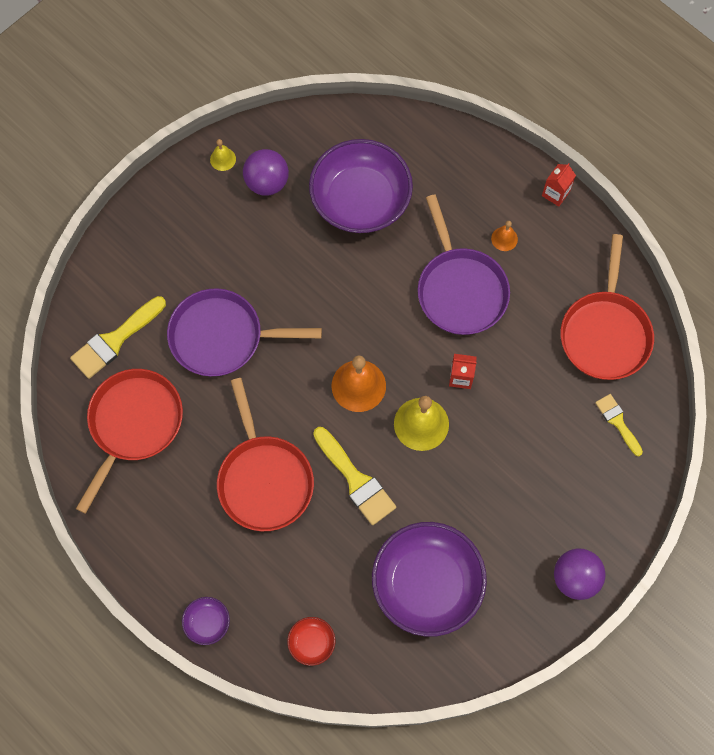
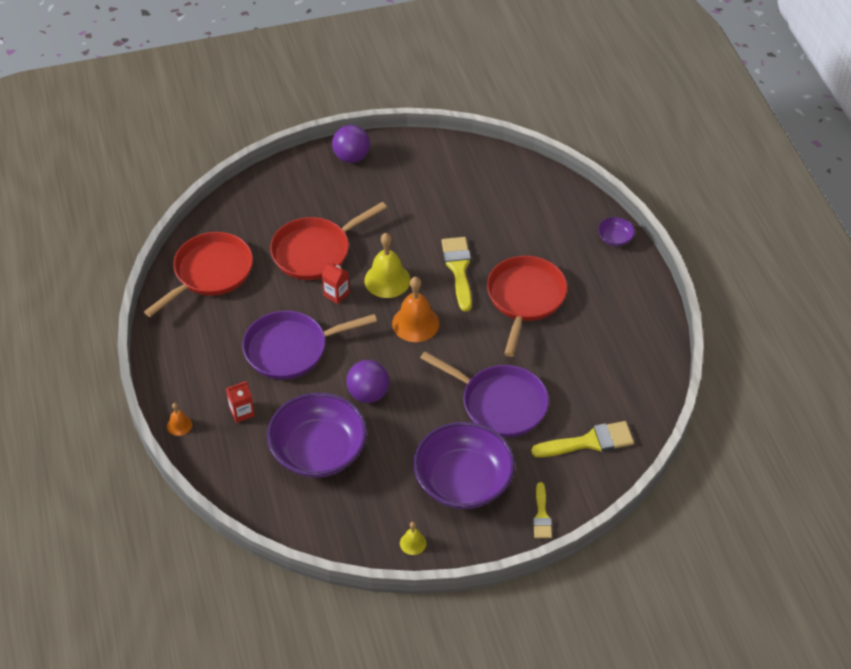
camera: 150 degrees left, 20 degrees down
red pan [76,369,183,514] -> red pan moved to [270,202,387,280]
purple ball [243,149,289,196] -> purple ball moved to [346,360,389,403]
red bowl [287,617,335,666] -> none
purple bowl [372,522,487,637] -> purple bowl moved to [413,422,515,509]
purple pan [418,195,510,335] -> purple pan turned 120 degrees counterclockwise [242,311,377,379]
orange bell [491,221,518,251] -> orange bell moved to [167,403,192,436]
red carton [542,163,576,207] -> red carton moved to [226,381,255,423]
yellow brush [595,394,643,456] -> yellow brush moved to [533,482,552,538]

